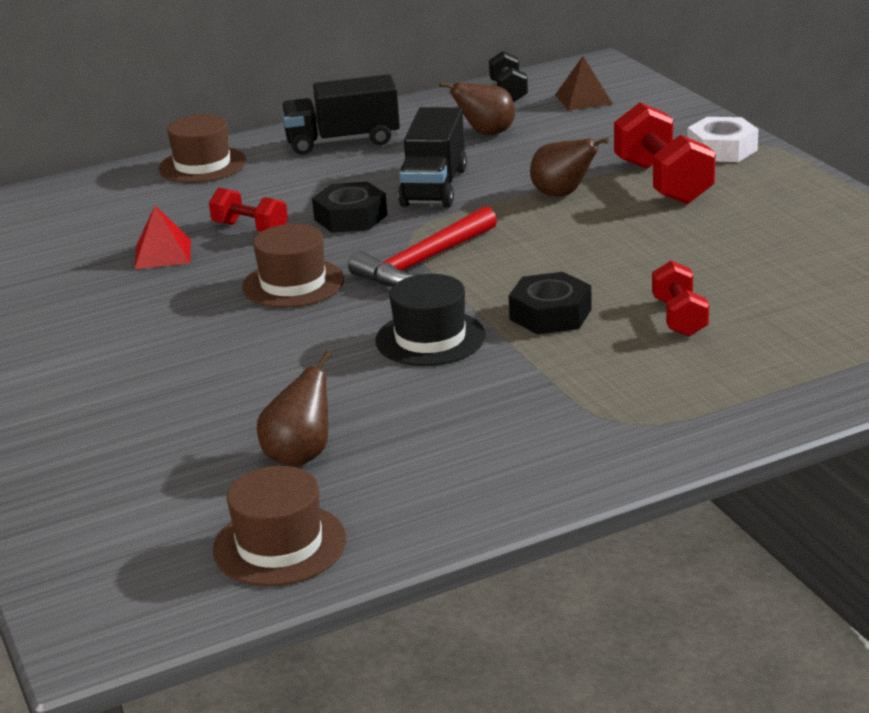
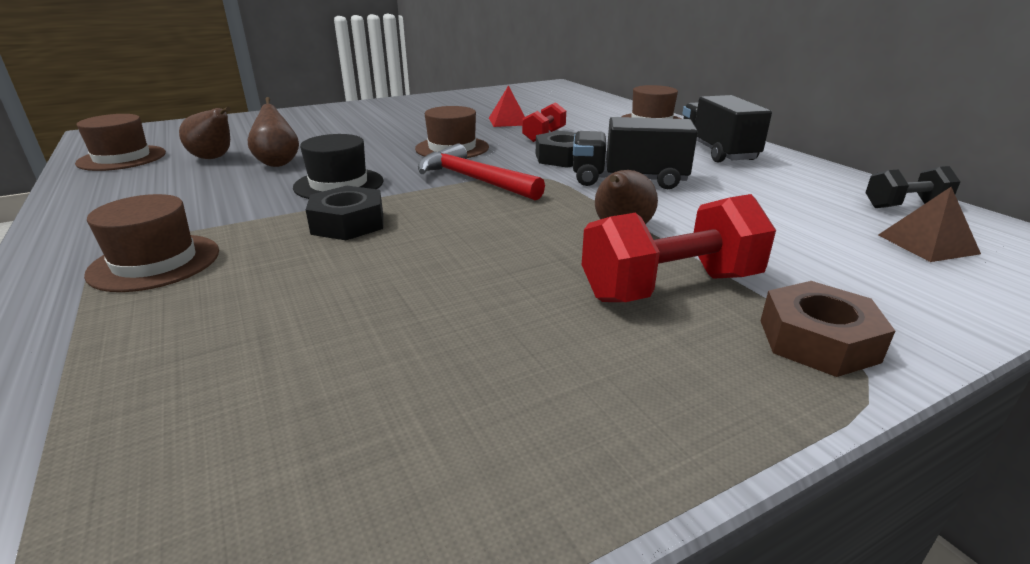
camera: 85 degrees right, 0 degrees up
brown pear [439,82,515,135] -> brown pear moved to [248,97,299,167]
red dumbbell [652,260,709,337] -> none
white nut [687,117,758,162] -> brown nut [760,281,895,377]
none -> brown hat [84,194,219,292]

